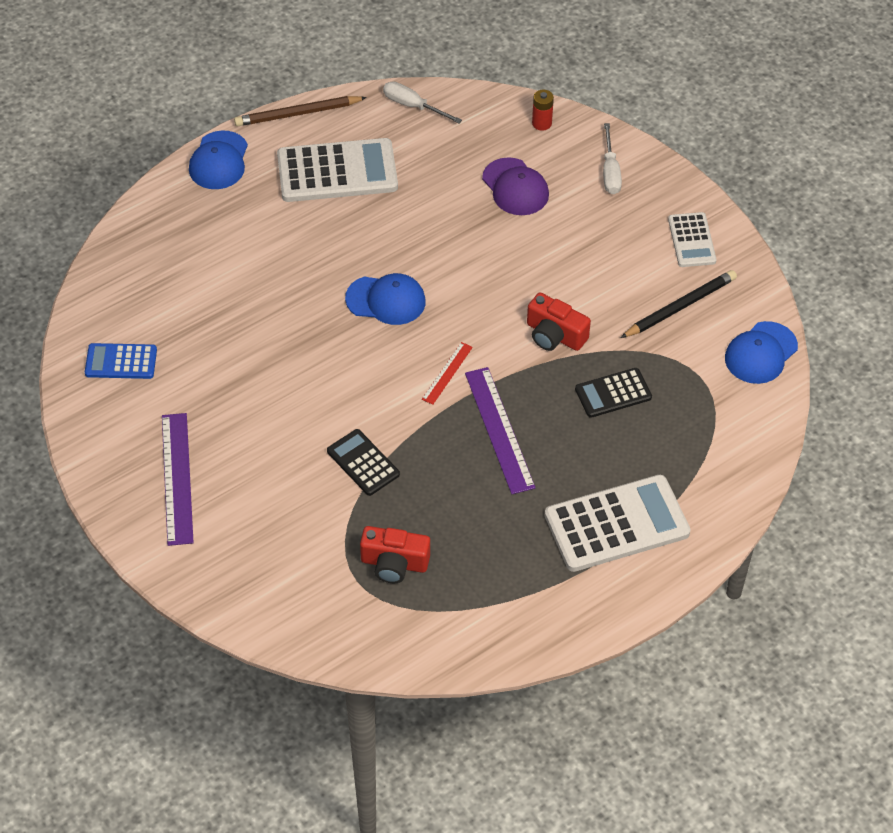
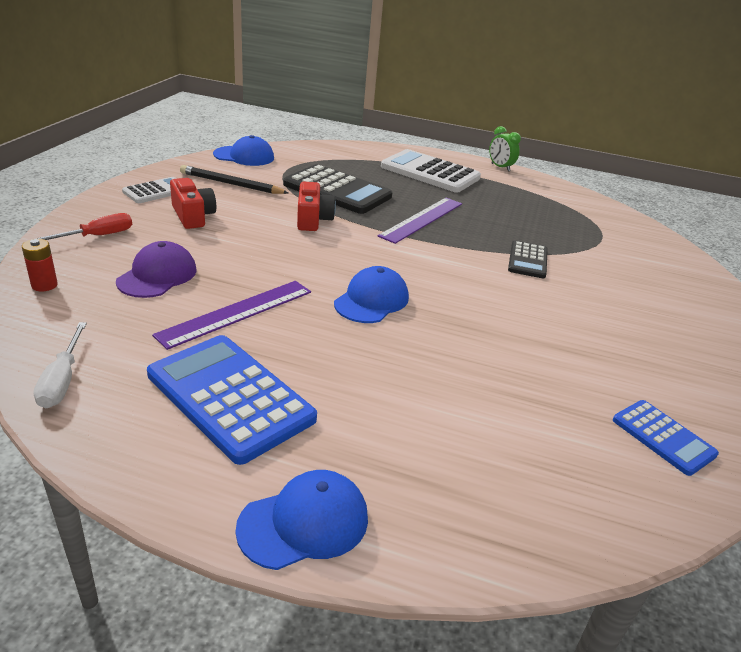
camera: 130 degrees left, 20 degrees down
purple ruler [162,413,194,546] -> purple ruler moved to [152,281,311,350]
brown pencil [234,96,367,126] -> none
white calculator [277,138,398,202] -> blue calculator [147,335,317,465]
blue cap [345,273,426,325] -> blue cap turned 60 degrees clockwise [334,266,409,323]
red camera [360,526,430,583] -> red camera moved to [170,178,216,229]
red ruler [422,342,473,405] -> none
black calculator [575,368,652,418] -> black calculator [283,164,392,214], size x1.81
white screwdriver [603,123,622,194] -> red screwdriver [36,213,132,240]
none -> green clock [489,126,521,172]

